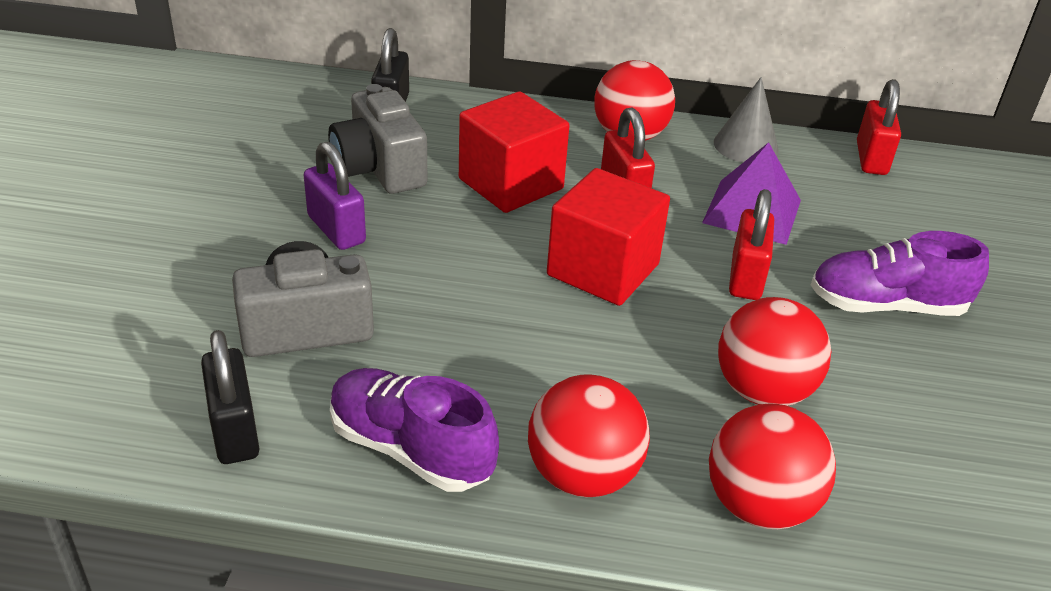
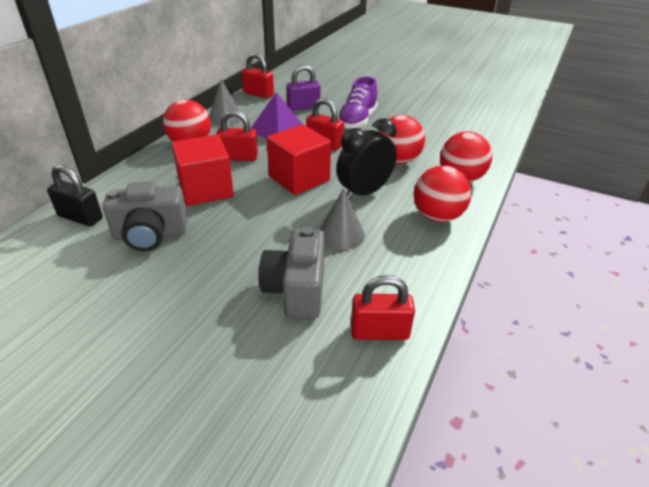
camera: 70 degrees left, 0 degrees up
black padlock [201,330,260,464] -> red padlock [351,275,415,340]
purple padlock [304,142,366,250] -> purple padlock moved to [287,65,320,110]
purple shoe [330,368,499,492] -> none
none -> grey cone [319,188,365,250]
none -> black clock [336,118,397,200]

